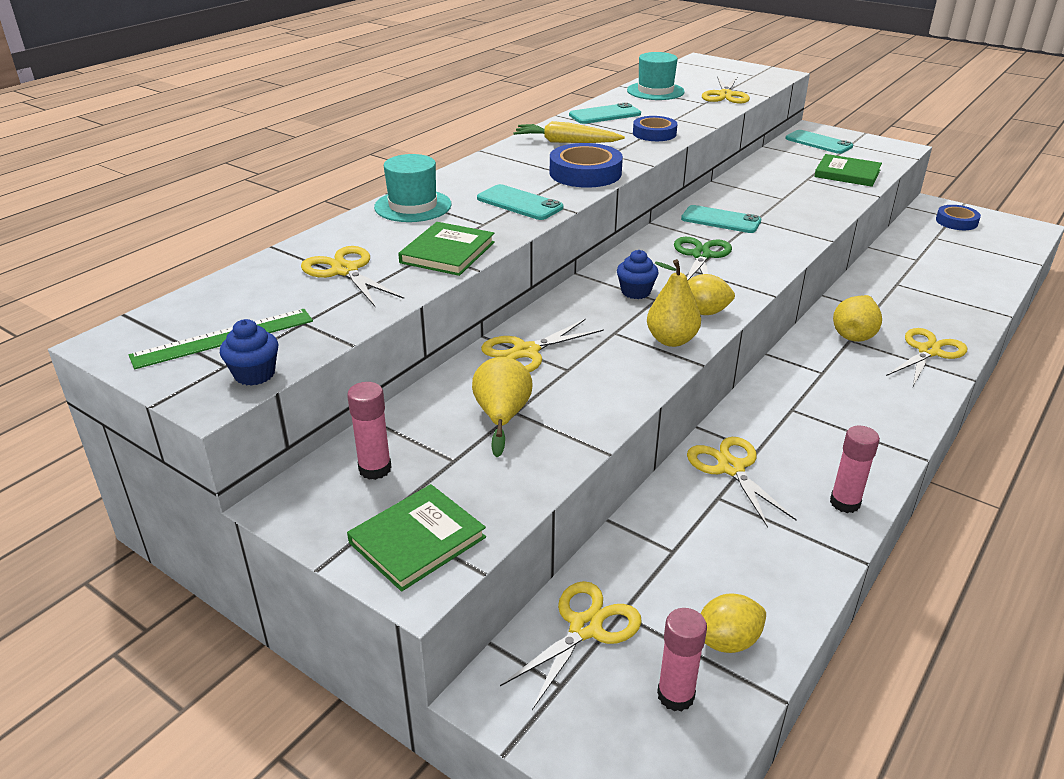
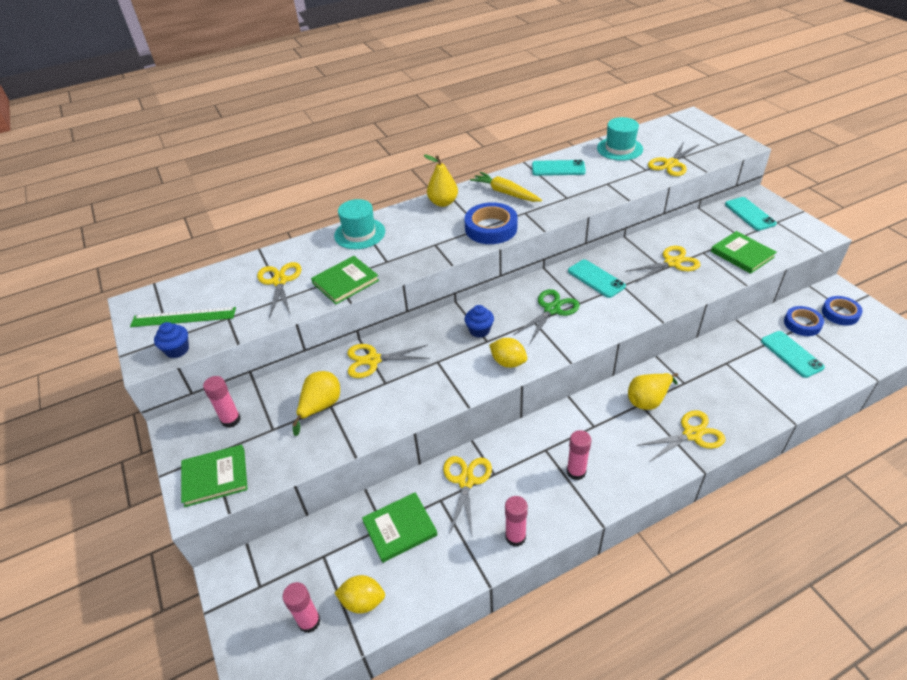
camera: 30 degrees right, 10 degrees up
turquoise phone [477,184,563,220] -> turquoise phone moved to [761,331,825,378]
yellow scissors [500,581,642,710] -> yellow scissors moved to [625,246,701,282]
blue tape [633,116,678,141] -> blue tape moved to [784,306,824,336]
yellow pear [647,259,701,347] -> yellow pear moved to [424,154,458,207]
none -> green book [362,492,438,563]
none -> pink glue stick [567,430,591,480]

